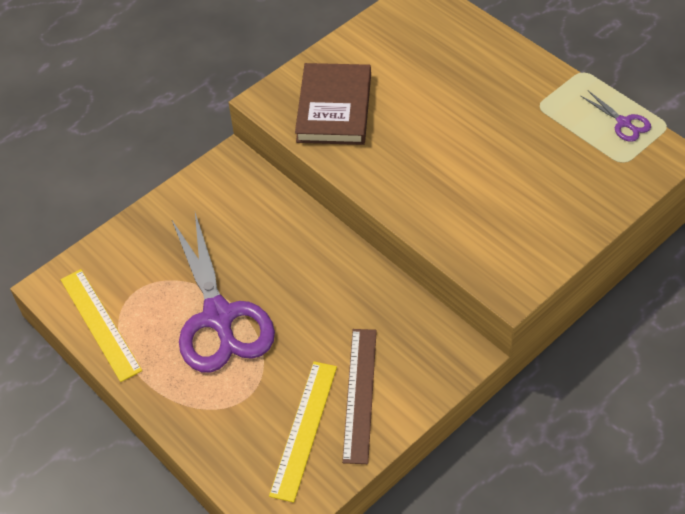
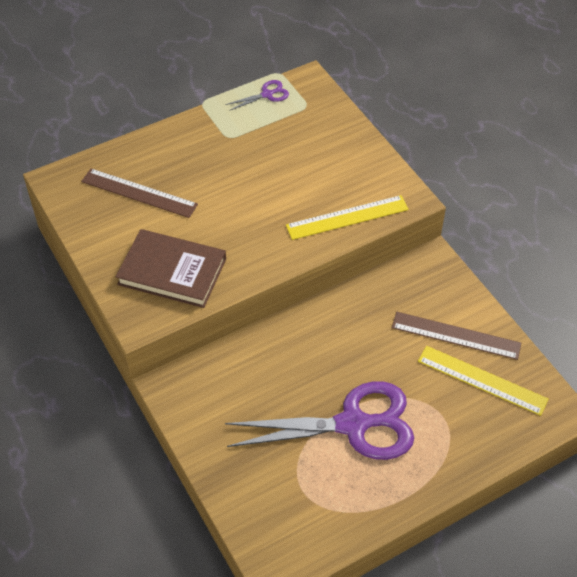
camera: 80 degrees left, 0 degrees up
yellow ruler [60,269,142,382] -> yellow ruler moved to [286,195,409,240]
none -> brown ruler [81,169,198,218]

